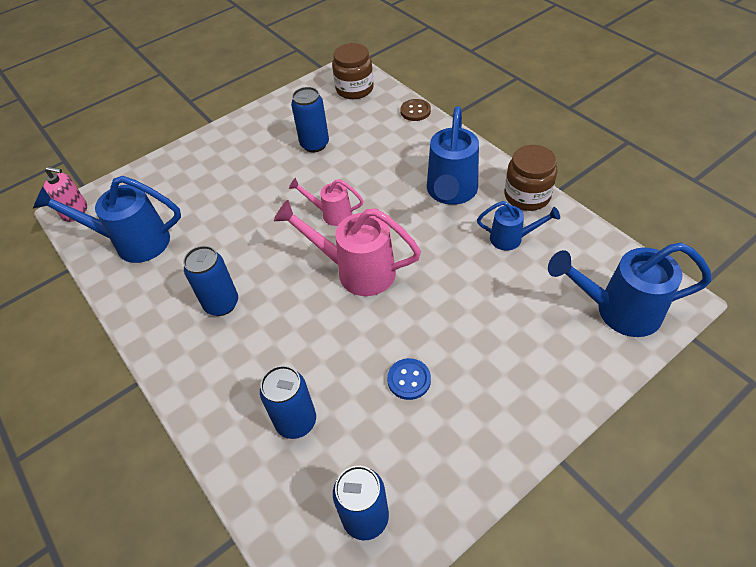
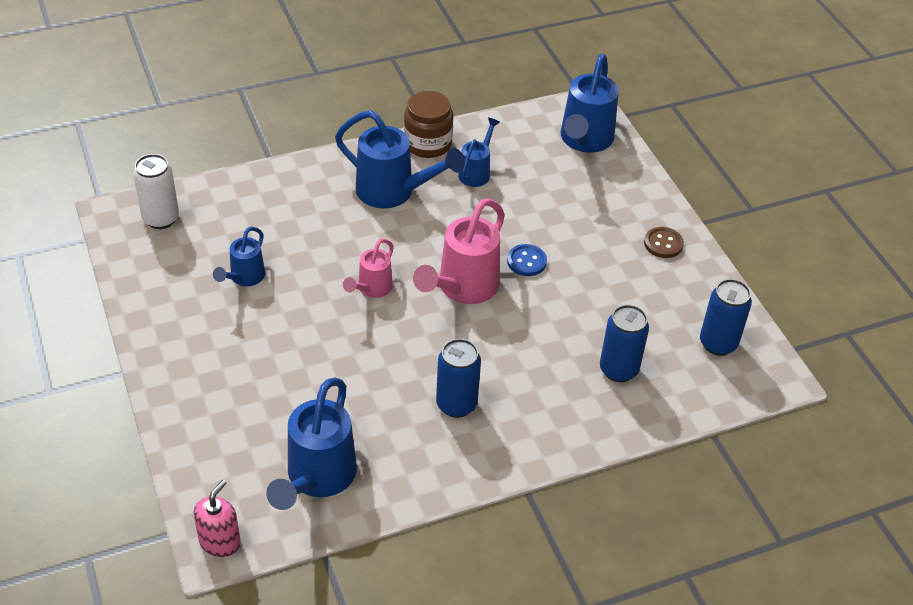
camera: 80 degrees left, 5 degrees down
blue can [291,87,329,153] -> blue watering can [213,227,265,286]
brown jar [332,43,374,99] -> white can [133,154,179,229]
blue button [387,358,431,400] -> blue button moved to [507,244,547,276]
brown button [400,99,431,121] -> brown button moved to [644,227,684,258]

